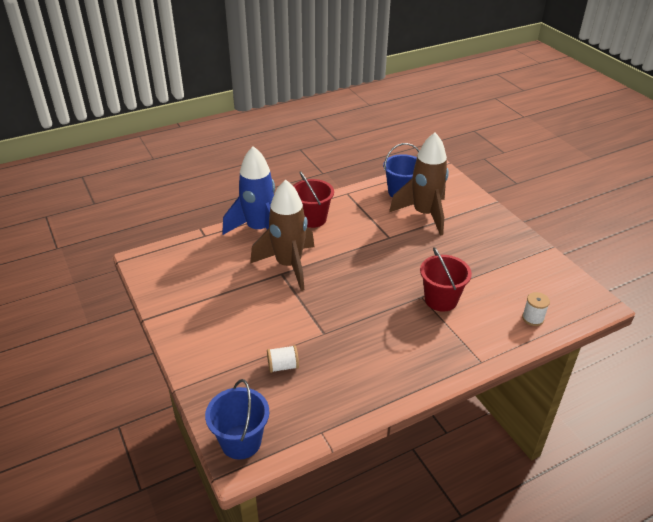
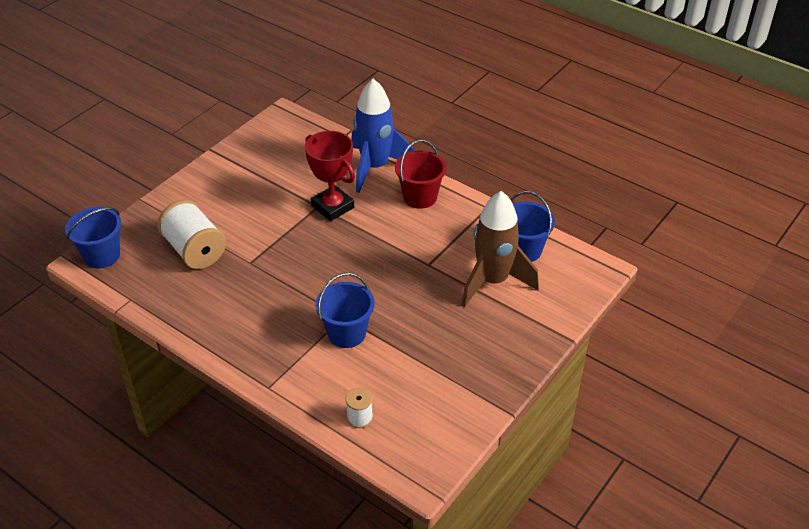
camera: 65 degrees right, 5 degrees up
brown rocket [250,180,314,291] -> red trophy [305,131,355,221]
white spool [267,345,299,373] -> white spool [157,200,226,269], size x2.03
red bucket [420,247,472,312] -> blue bucket [315,273,375,348]

